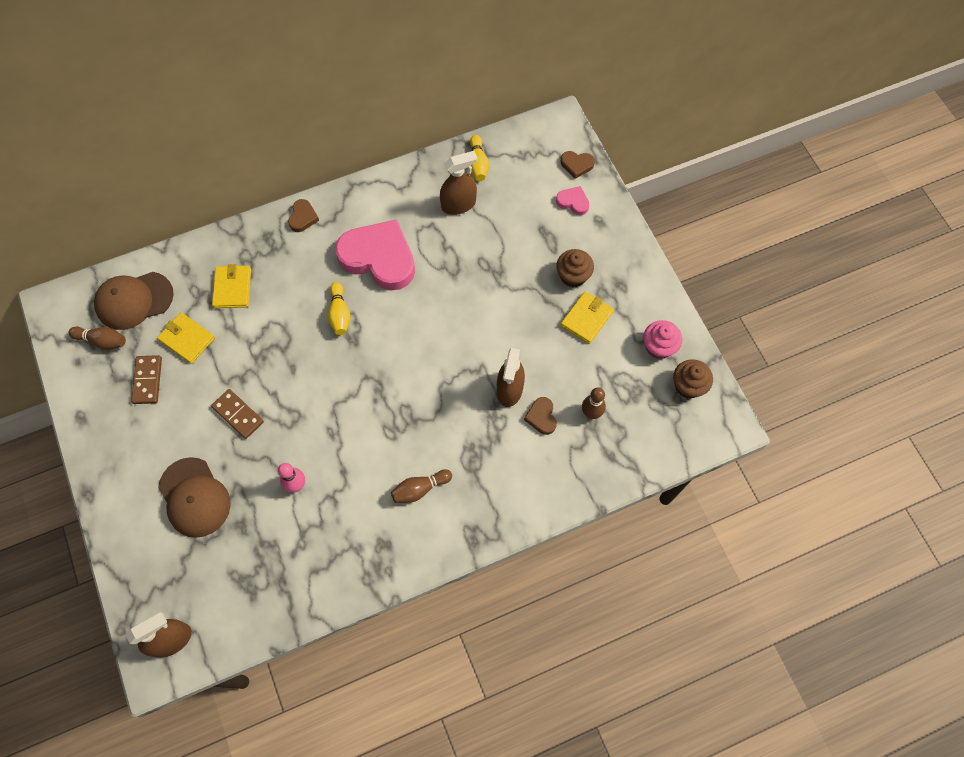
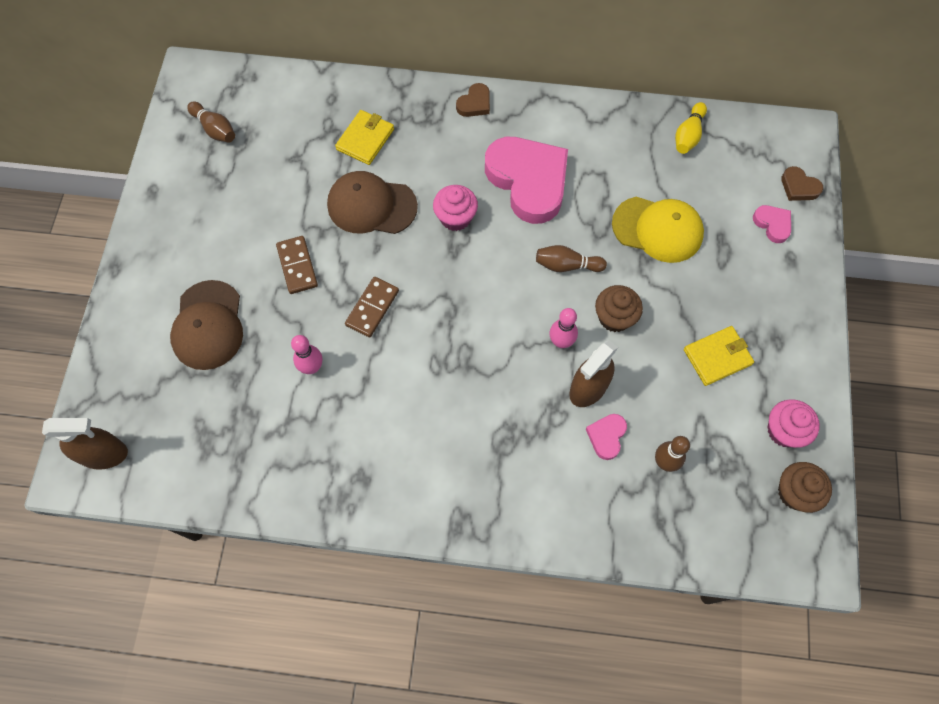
camera: 30 degrees right, 0 degrees up
brown cap [94,272,174,330] -> brown cap moved to [327,171,418,234]
brown domino [131,355,162,404] -> brown domino moved to [345,277,399,337]
yellow wallet [157,312,215,364] -> none
yellow bowling pin [328,282,351,335] -> pink cupcake [433,185,478,231]
brown bowling pin [391,469,452,503] -> brown bowling pin moved to [536,245,607,272]
brown spray bottle [440,151,477,215] -> none
brown heart [524,397,557,435] -> pink heart [586,414,627,460]
brown cupcake [556,249,594,287] -> brown cupcake moved to [595,285,643,332]
none -> pink bowling pin [549,308,578,348]
none -> yellow cap [612,197,704,263]

